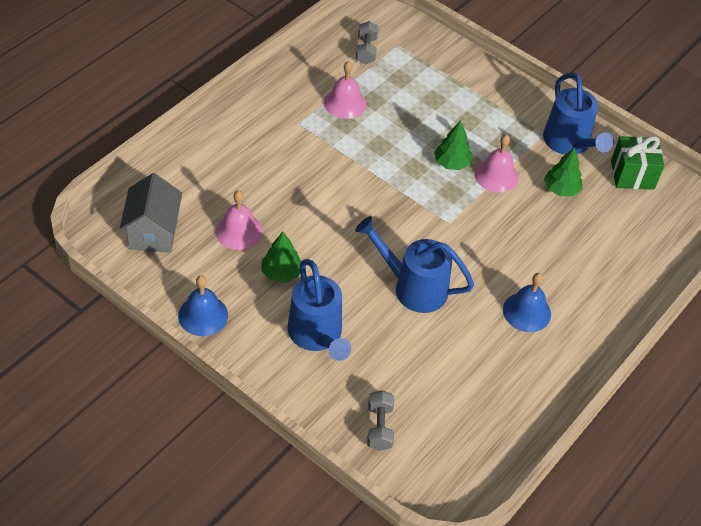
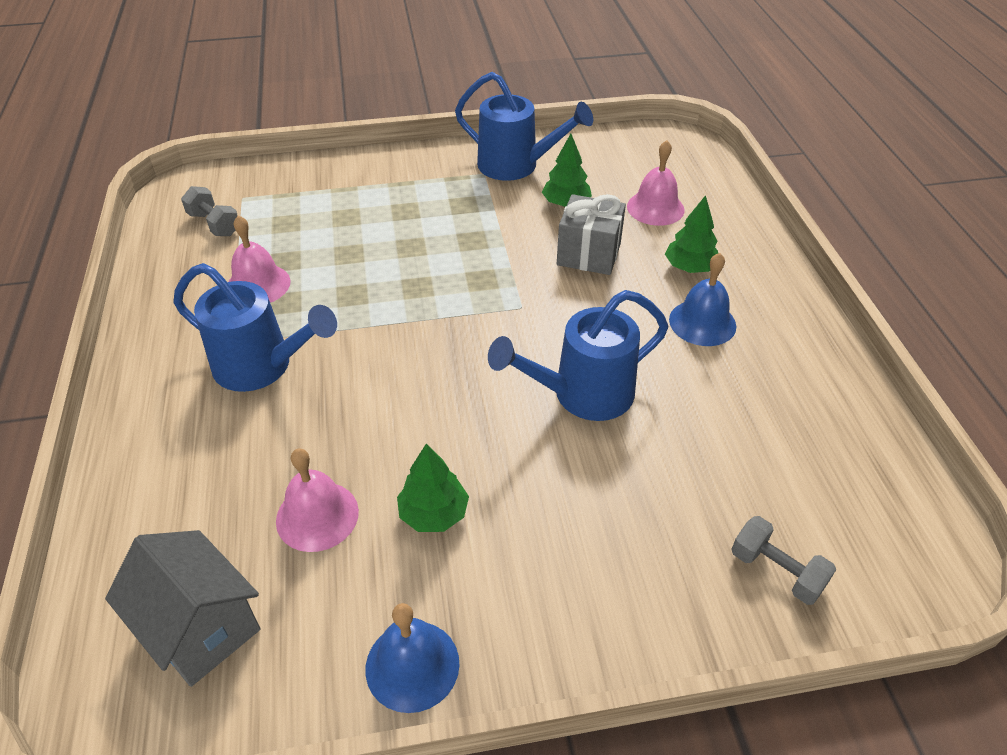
camera: 45 degrees left, 5 degrees down
blue watering can [287,259,351,361] -> blue watering can moved to [173,263,337,392]
green tree [434,120,473,170] -> green tree moved to [665,195,718,273]
pink bell [474,135,519,193] -> pink bell moved to [627,140,685,226]
green gift [611,136,664,190] -> none
none -> grey gift [557,194,626,275]

